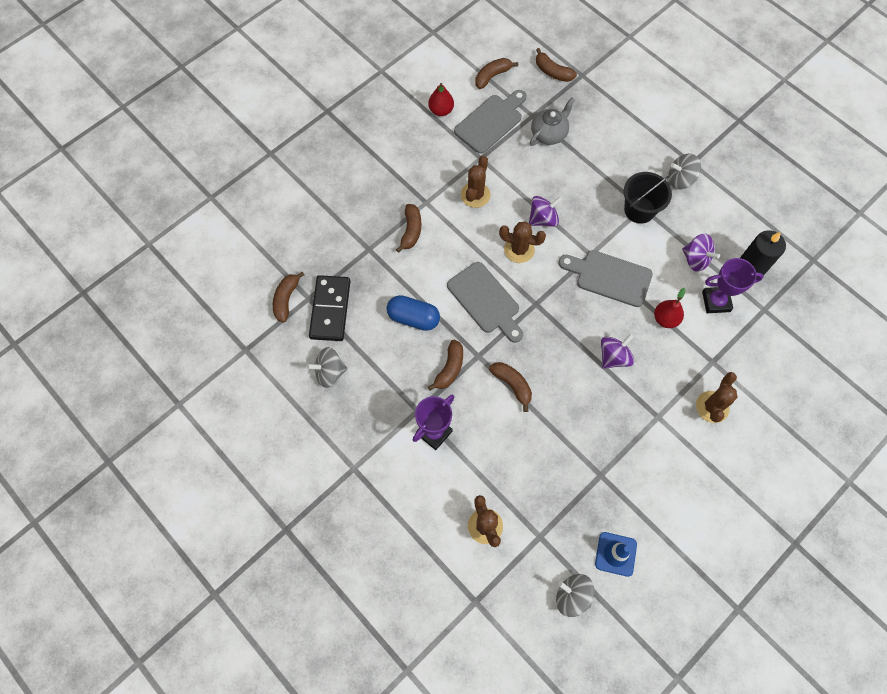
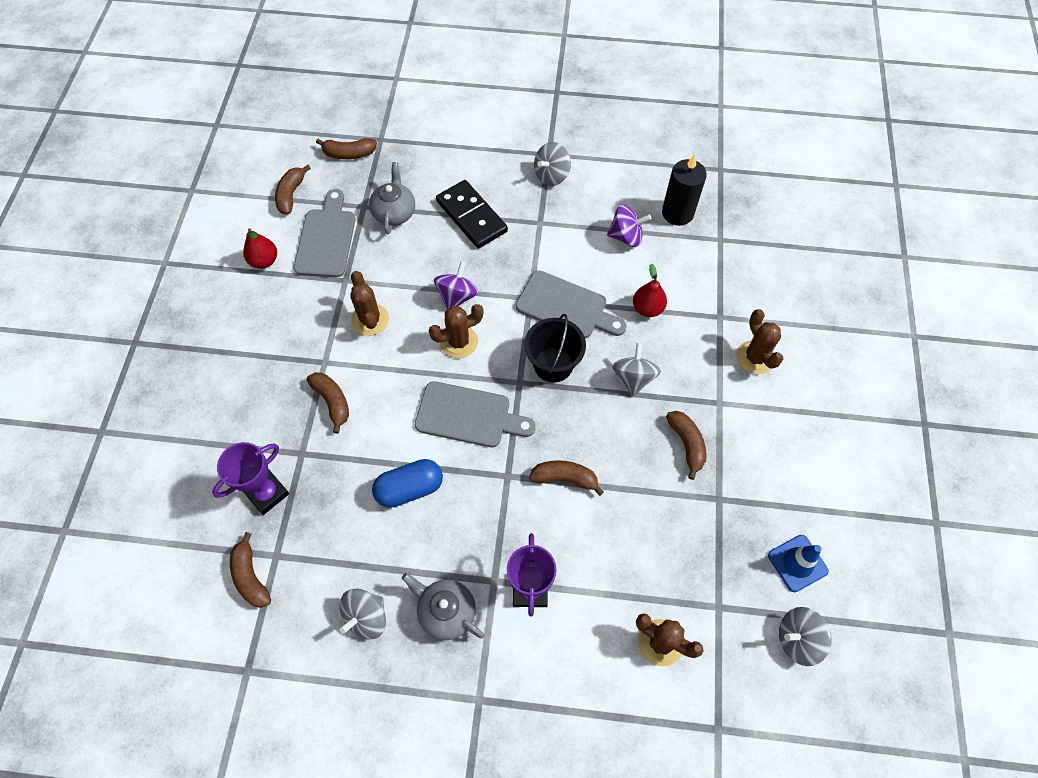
camera: 40 degrees left, 5 degrees down
black domino [309,275,350,341] -> black domino moved to [436,180,508,248]
brown banana [428,340,463,391] -> brown banana moved to [666,411,706,480]
grey cutting board [558,250,653,307] -> grey cutting board turned 135 degrees counterclockwise [516,271,627,338]
purple spinning top [601,334,634,369] -> grey spinning top [612,342,661,397]
black bucket [624,172,672,224] -> black bucket moved to [524,314,586,382]
purple trophy [702,258,764,313] -> purple trophy moved to [212,442,289,515]
none -> grey teapot [402,573,484,640]

